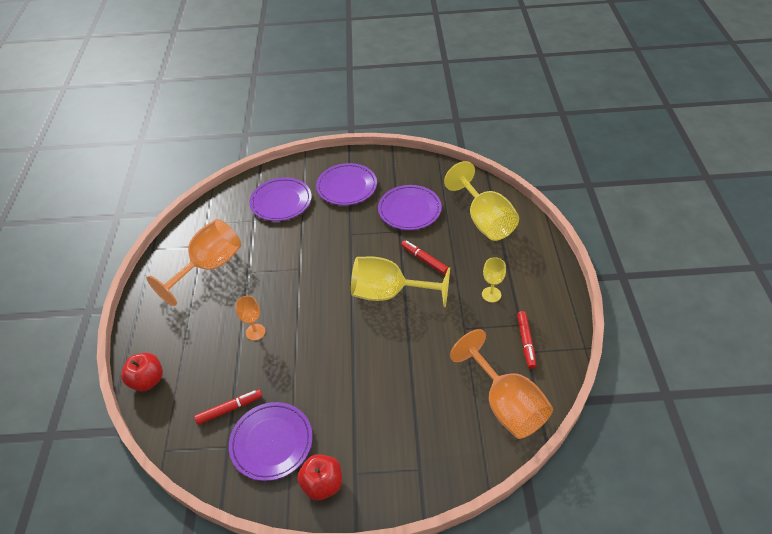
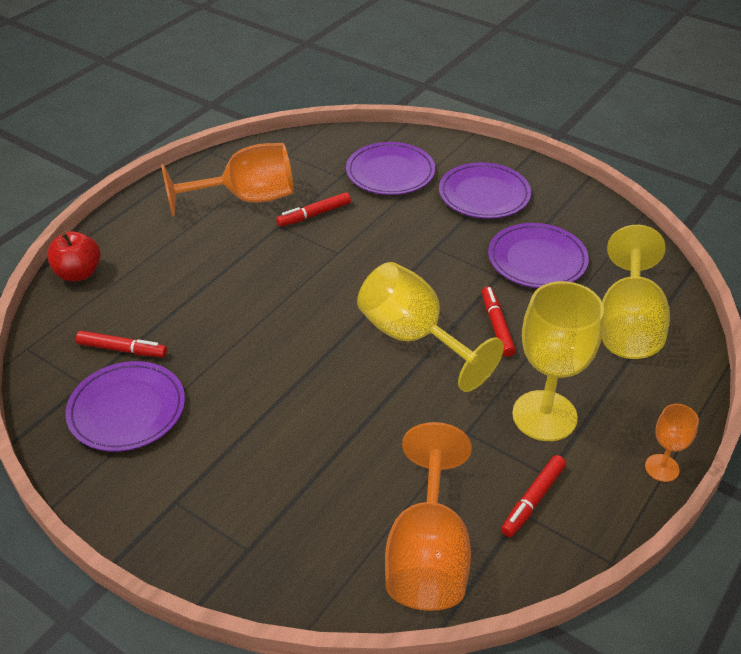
camera: 35 degrees right, 5 degrees down
orange goblet [235,296,266,341] -> orange goblet moved to [645,404,699,482]
red apple [297,454,342,500] -> none
yellow goblet [482,257,506,303] -> yellow goblet [512,281,604,441], size x2.02
none -> red marker [276,192,351,227]

